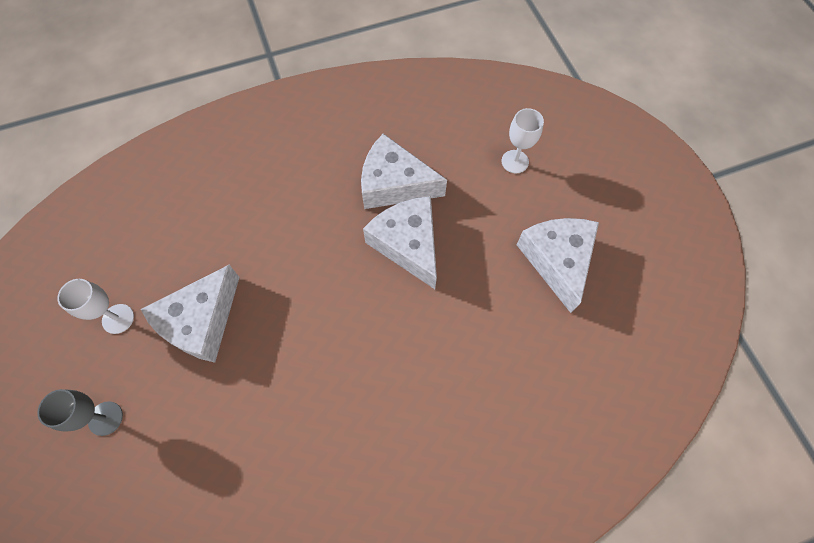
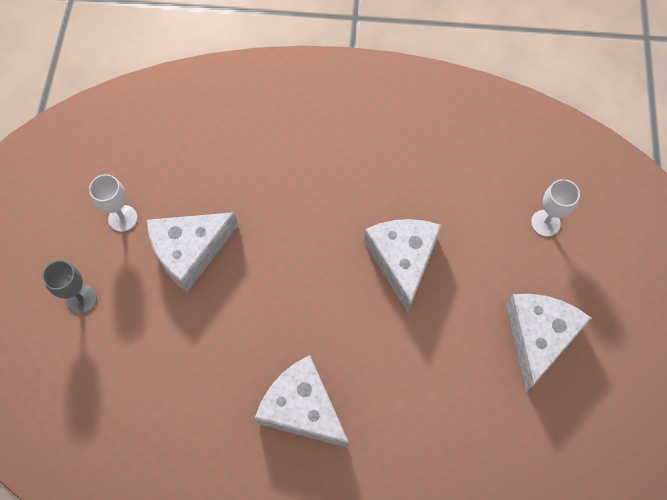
camera: 25 degrees right, 0 degrees up
white cheese [361,134,447,209] -> white cheese moved to [255,355,349,448]

